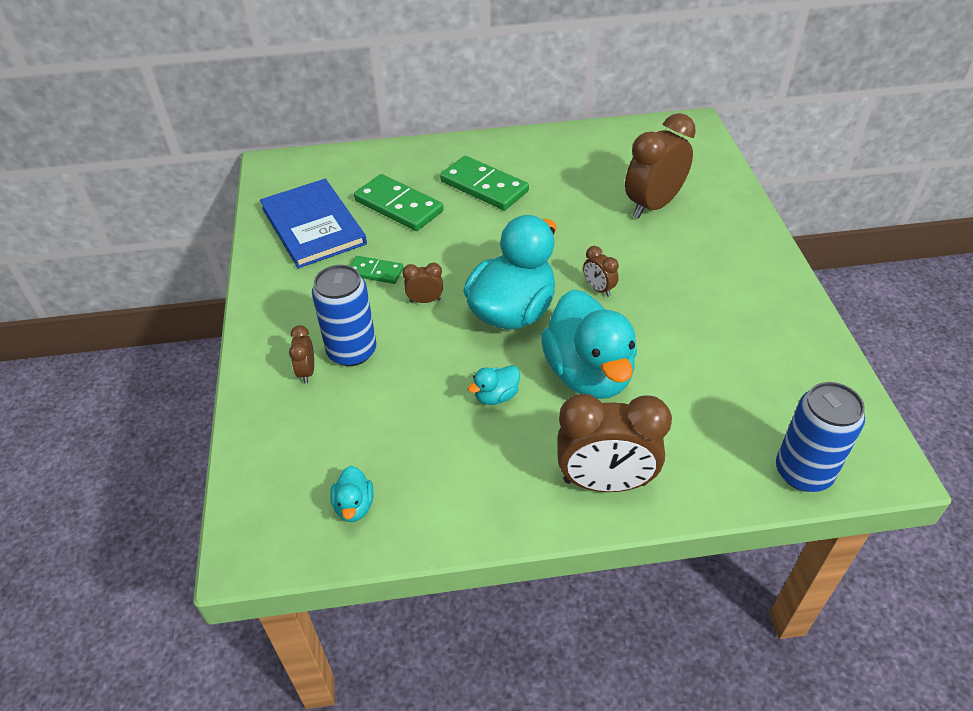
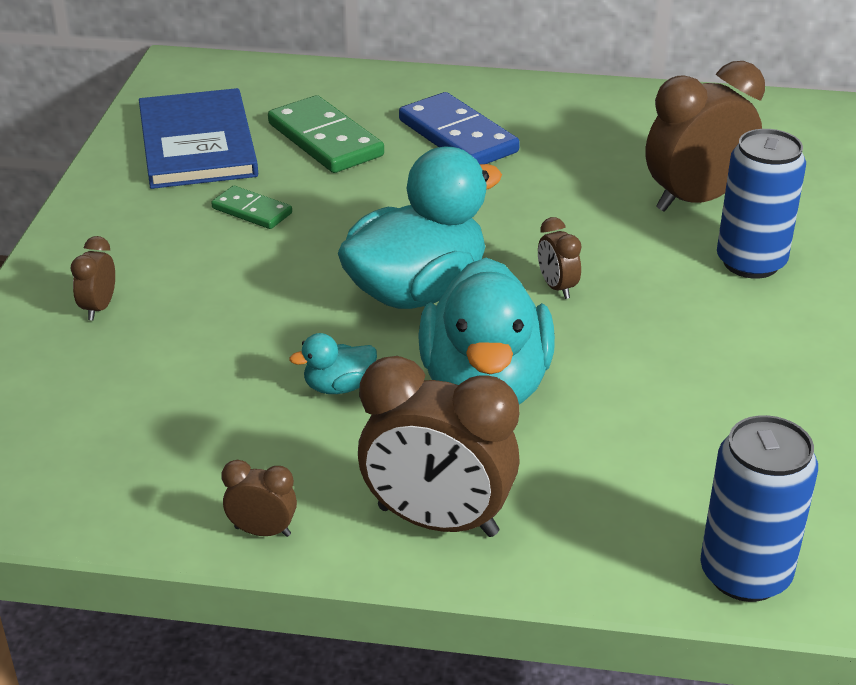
camera: 15 degrees right, 10 degrees down
blue can [312,265,376,366] -> blue can moved to [717,129,806,279]
turquoise duck [330,466,374,522] -> none
brown clock [402,263,443,303] -> brown clock moved to [221,460,297,537]
green domino [440,156,529,210] -> blue domino [399,92,520,164]

